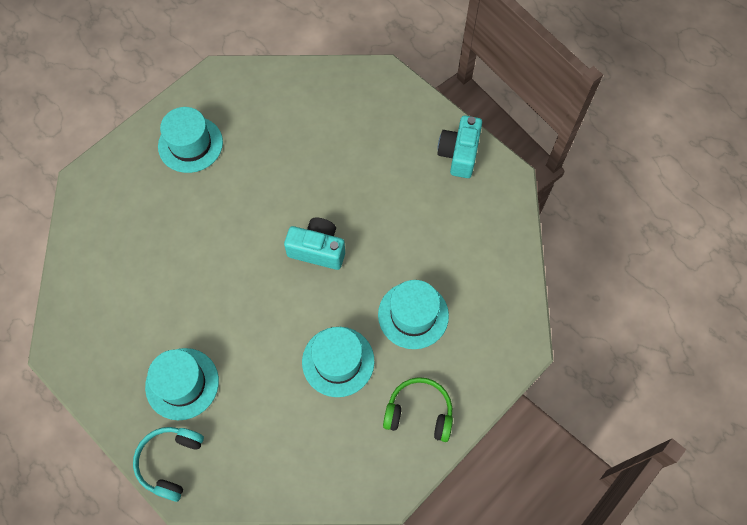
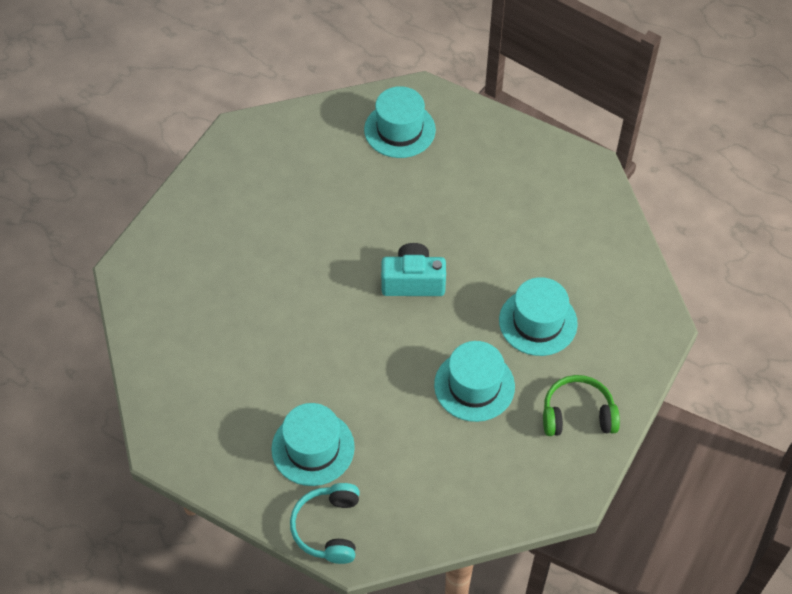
camera: 15 degrees left, 10 degrees down
turquoise hat [158,107,223,173] -> turquoise hat moved to [364,86,436,158]
turquoise camera [437,116,482,178] -> none

